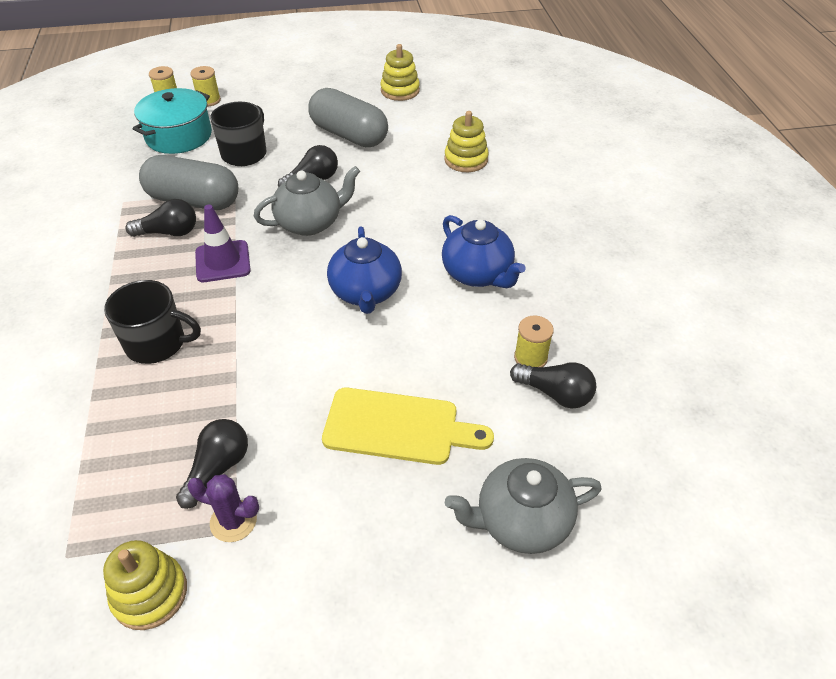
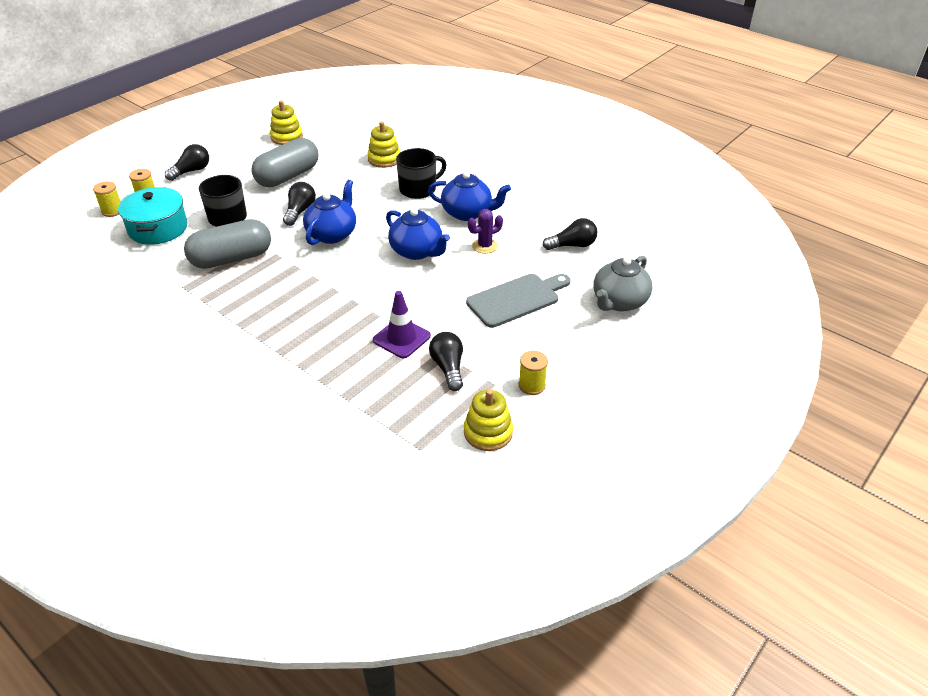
camera: 40 degrees left, 5 degrees down
black mug [104,280,201,364] -> black mug moved to [396,148,447,199]
black light bulb [126,199,196,237] -> black light bulb moved to [165,144,209,181]
purple cactus [187,474,259,542] -> purple cactus moved to [468,209,503,254]
purple traffic cone [195,205,251,282] -> purple traffic cone moved to [373,291,431,358]
grey teapot [254,166,360,236] -> blue teapot [303,180,356,245]
grey capsule [308,88,388,147] -> grey capsule turned 45 degrees counterclockwise [251,138,319,187]
yellow cutting board [322,388,494,465] -> grey cutting board [466,274,570,328]
yellow spool [514,316,554,367] -> yellow spool moved to [519,351,548,395]

